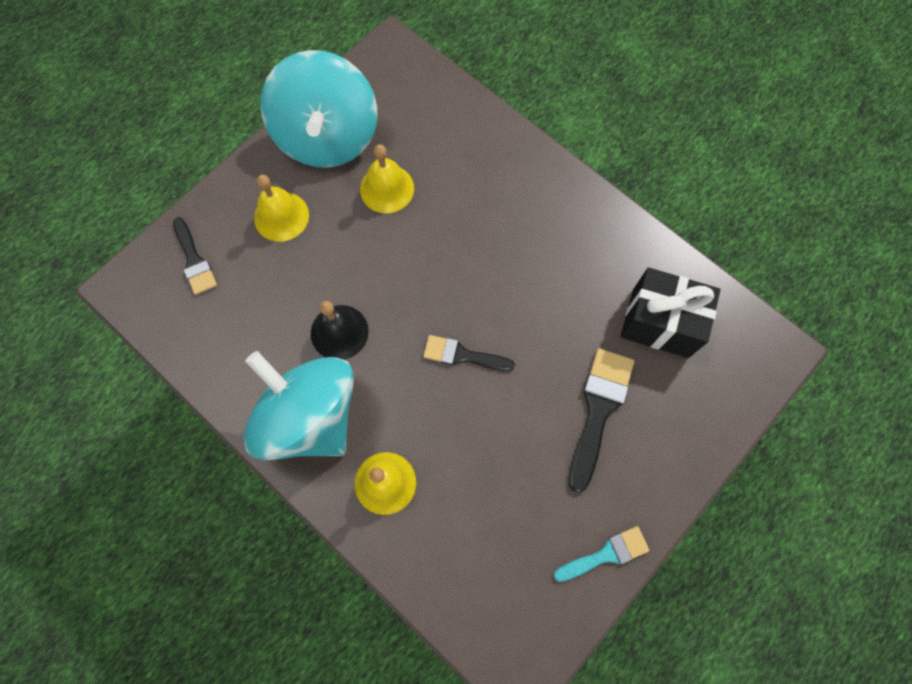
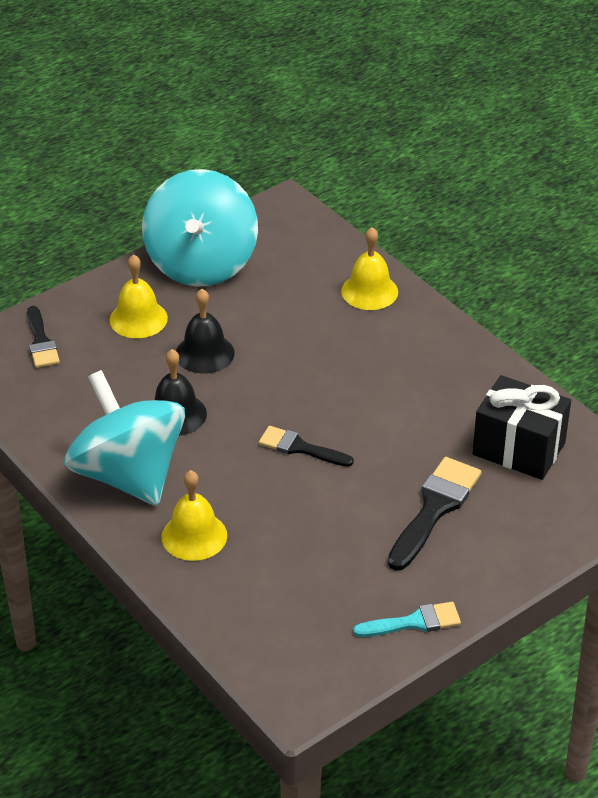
camera: 10 degrees right, 30 degrees down
yellow bell [360,145,414,213] -> yellow bell moved to [341,227,398,310]
none -> black bell [176,289,235,374]

